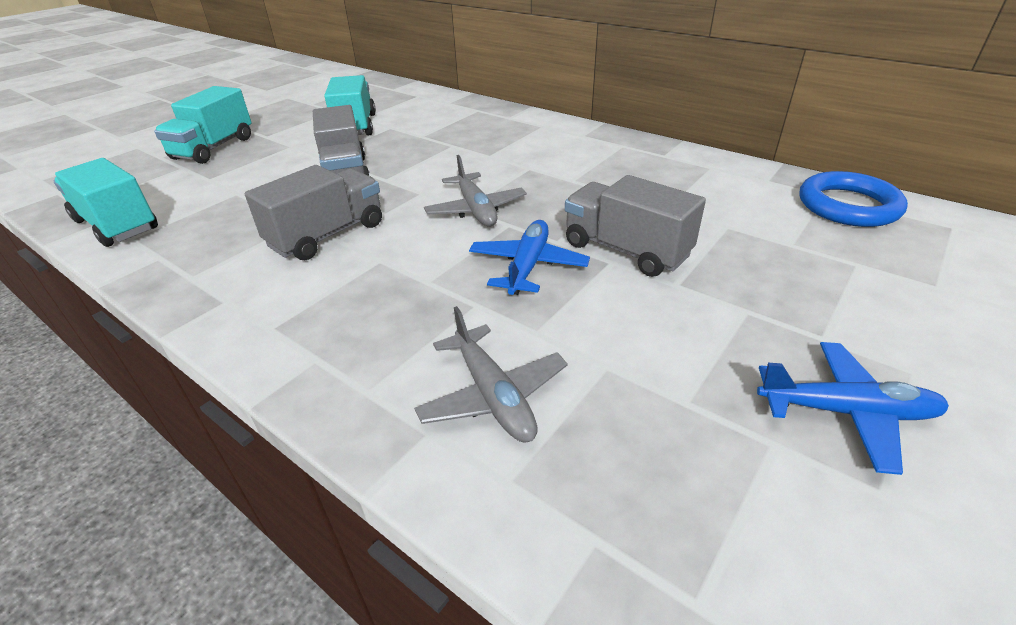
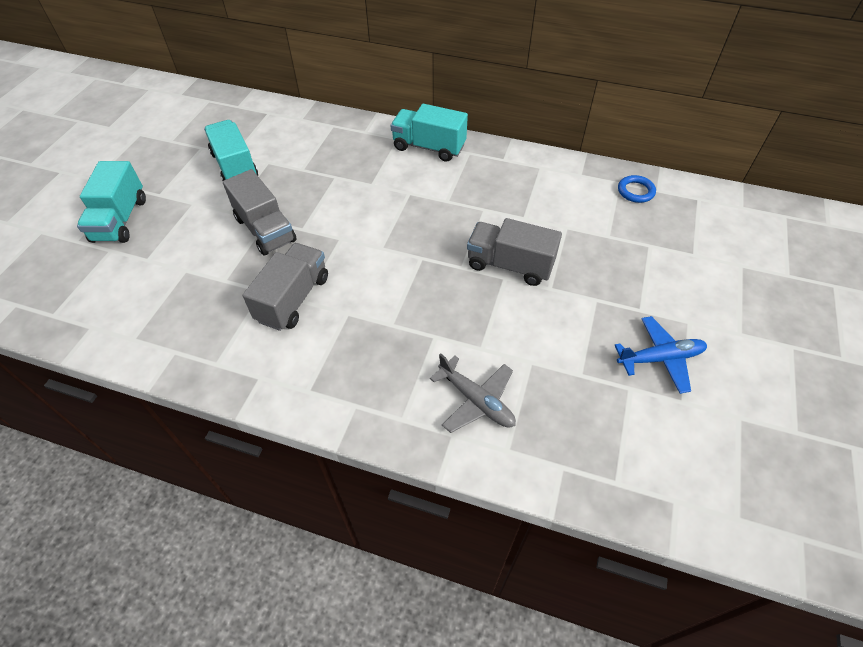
camera: 20 degrees left, 15 degrees up
turquoise truck [54,158,158,247] -> turquoise truck moved to [391,104,468,162]
grey plane [424,155,527,226] -> none
blue plane [469,220,590,295] -> none
blue ring [799,171,908,227] -> blue ring [618,175,656,203], size x0.58

